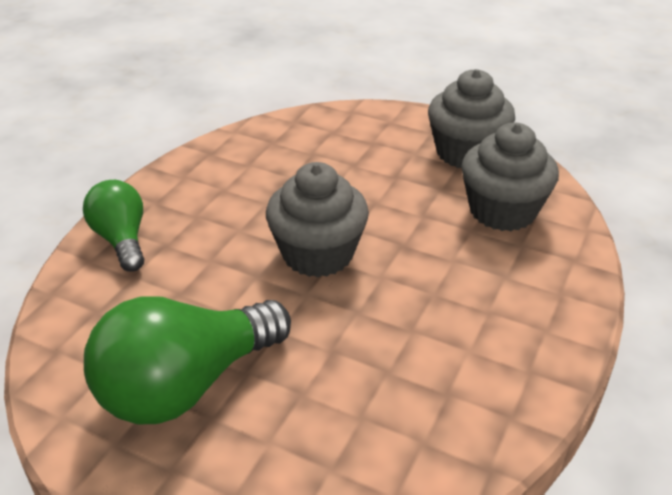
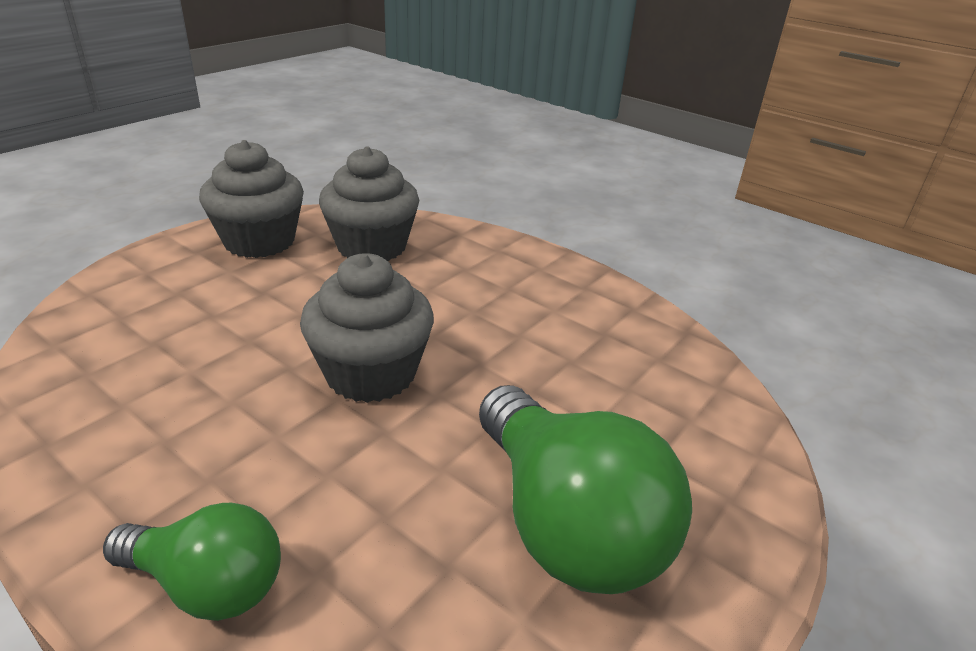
camera: 80 degrees left, 5 degrees down
green light bulb [83,180,144,272] -> green light bulb turned 150 degrees counterclockwise [103,503,281,621]

